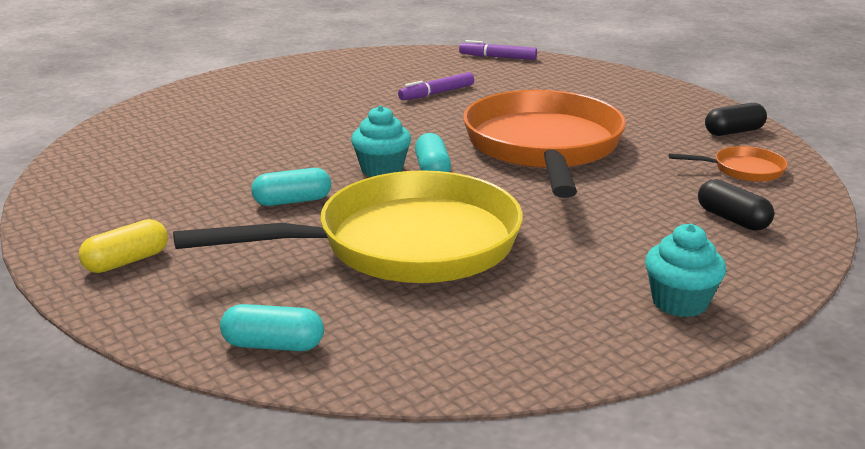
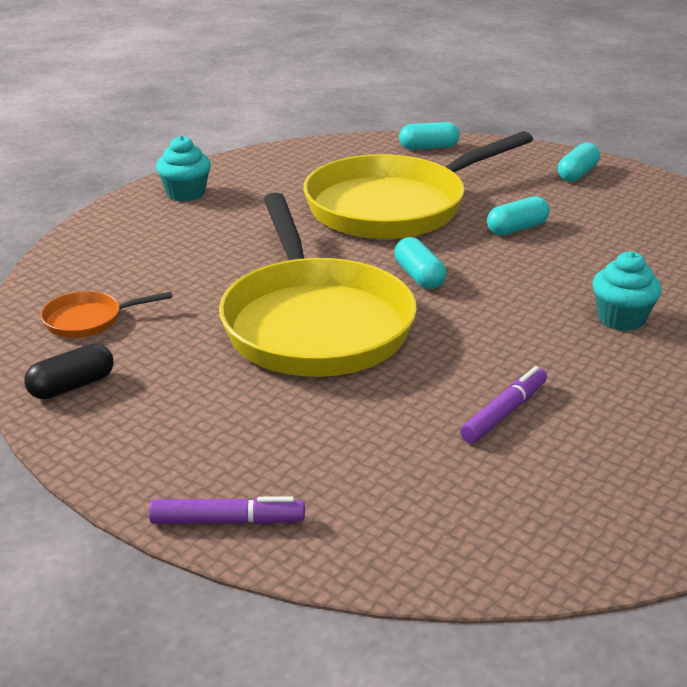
camera: 165 degrees right, 5 degrees up
yellow capsule [79,219,168,273] -> turquoise capsule [558,142,600,182]
turquoise cupcake [351,106,411,177] -> turquoise cupcake moved to [592,251,662,331]
purple marker [459,40,537,60] -> purple marker moved to [149,496,305,525]
orange pan [463,90,626,198] -> yellow pan [219,193,417,377]
black capsule [698,179,774,231] -> none

